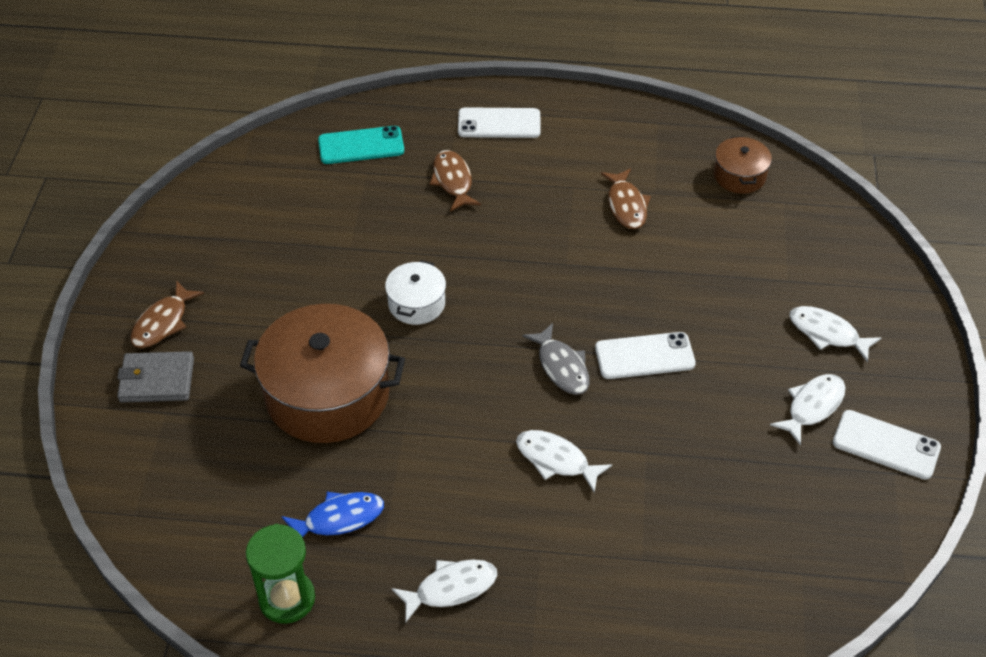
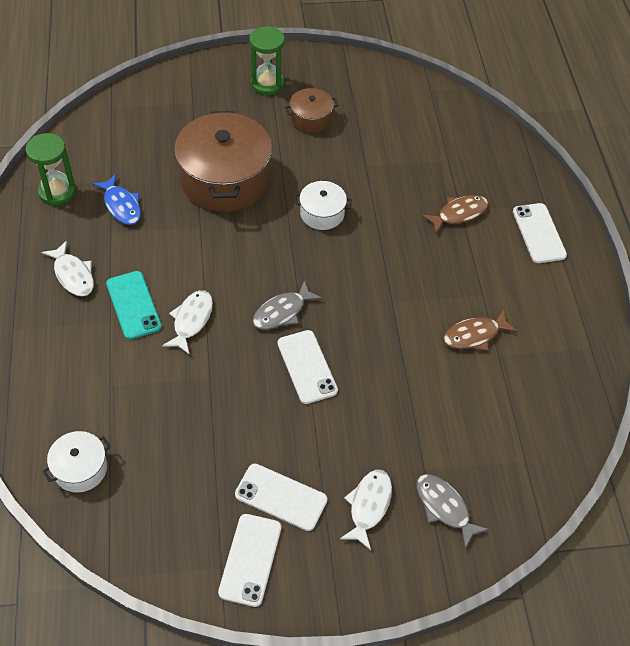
camera: 75 degrees right, 5 degrees up
grey wallet [117,351,194,403] -> none
brown fish [130,280,204,348] -> green hourglass [250,26,285,95]
turquoise phone [318,126,404,164] -> turquoise phone moved to [106,271,162,340]
brown pot [714,136,772,194] -> brown pot moved to [285,88,339,133]
white fish [770,374,846,446] -> white phone [235,464,327,531]
none -> white pot [42,431,111,493]
none -> grey fish [416,474,489,549]

